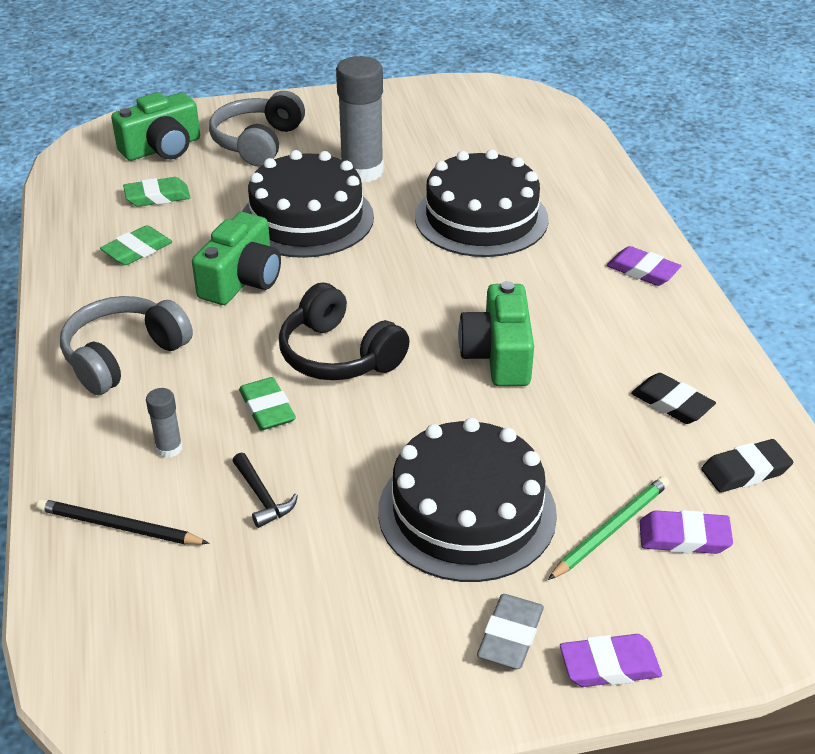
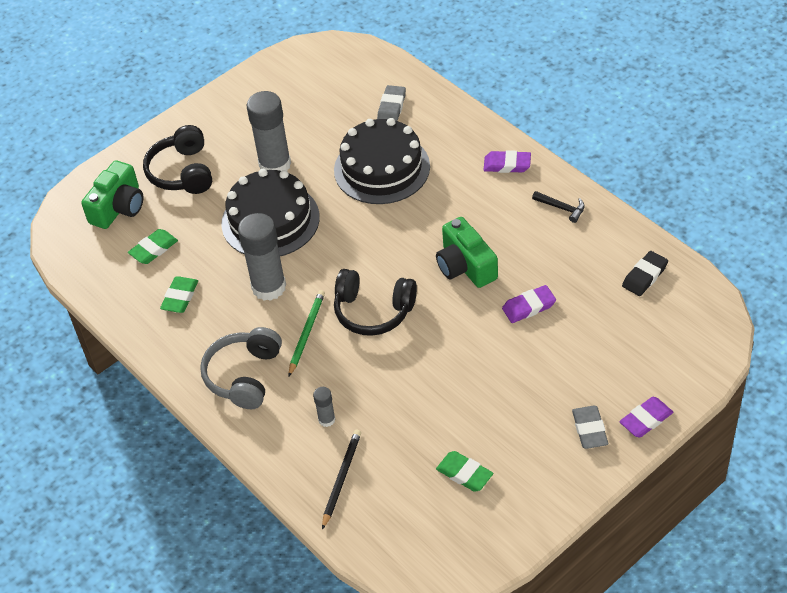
camera: 25 degrees left, 10 degrees up
black pencil [36,499,209,544] -> black pencil turned 120 degrees clockwise [322,430,361,530]
green camera [192,212,281,305] -> grey glue stick [238,213,286,301]
grey headphones [209,91,305,167] -> black headphones [143,125,212,194]
black hammer [233,453,298,528] -> black hammer moved to [532,191,585,223]
green eraser [239,377,296,430] -> green eraser moved to [436,451,493,492]
black cake [378,418,557,582] -> none
green pencil [548,476,669,580] -> green pencil moved to [289,290,325,376]
black eraser [631,373,716,424] -> none
purple eraser [640,510,733,554] -> purple eraser moved to [502,285,556,323]
none -> grey eraser [377,85,406,121]

